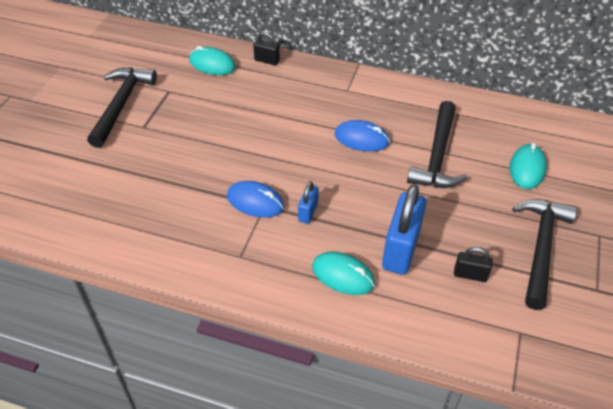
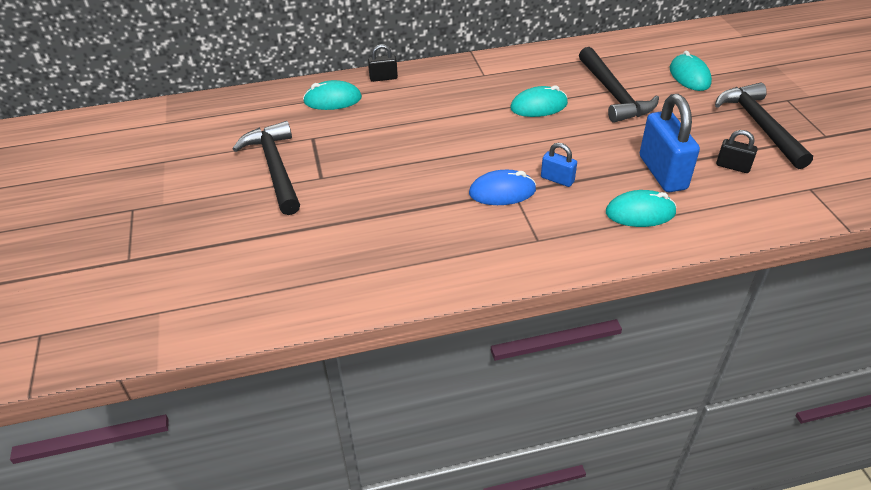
camera: 30 degrees left, 5 degrees down
blue padlock [298,181,319,224] -> blue padlock turned 45 degrees counterclockwise [541,143,577,187]
blue mouse [334,120,390,152] -> turquoise mouse [510,85,568,117]
black padlock [454,247,493,282] -> black padlock turned 45 degrees clockwise [716,130,758,173]

